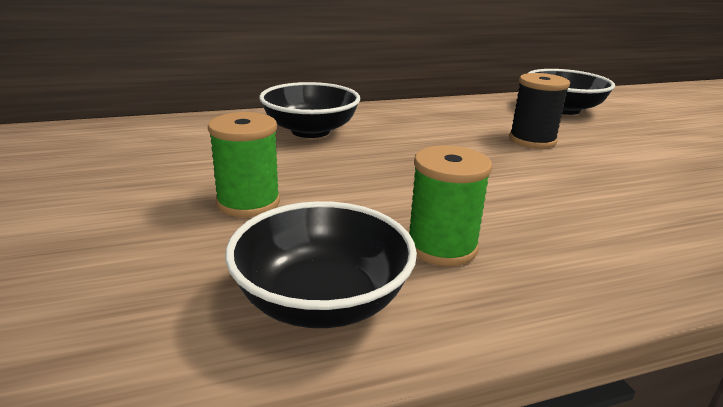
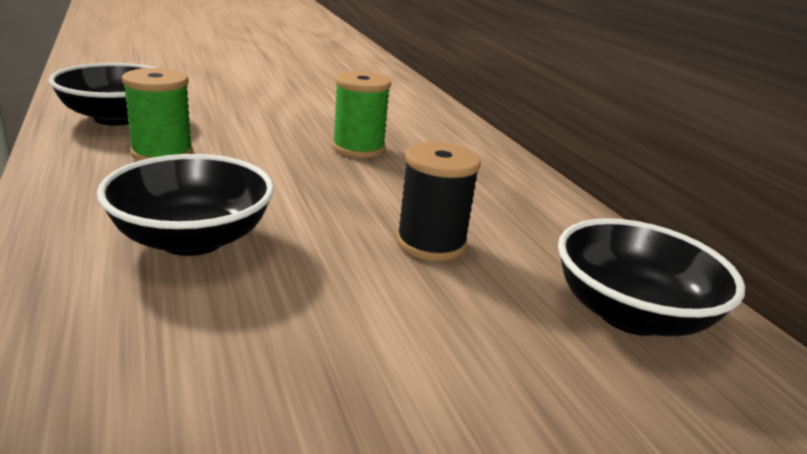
camera: 85 degrees right, 0 degrees up
green spool [208,112,280,217] -> green spool moved to [332,71,391,158]
black bowl [259,82,360,138] -> black bowl moved to [97,154,274,256]

